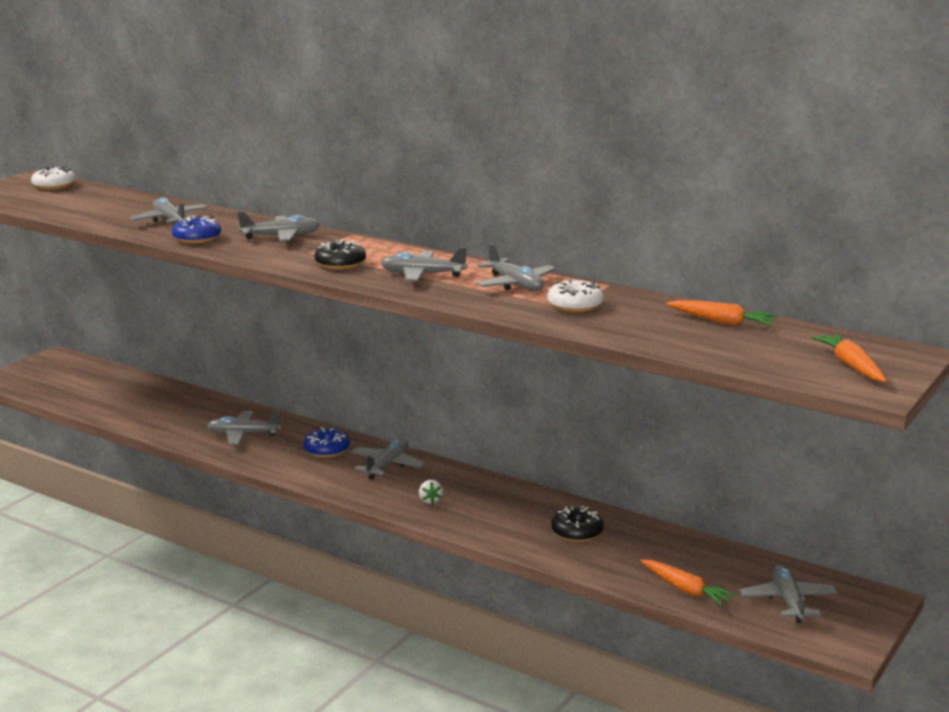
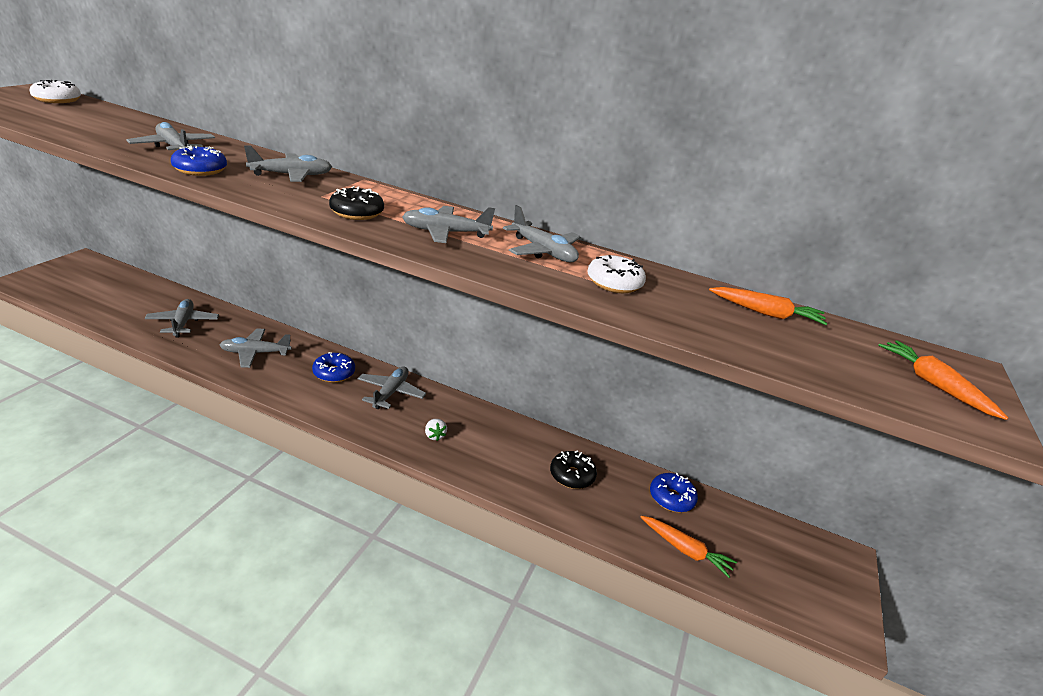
camera: 15 degrees left, 10 degrees up
grey plane [740,564,838,623] -> grey plane moved to [145,299,219,337]
none -> blue donut [650,473,698,512]

